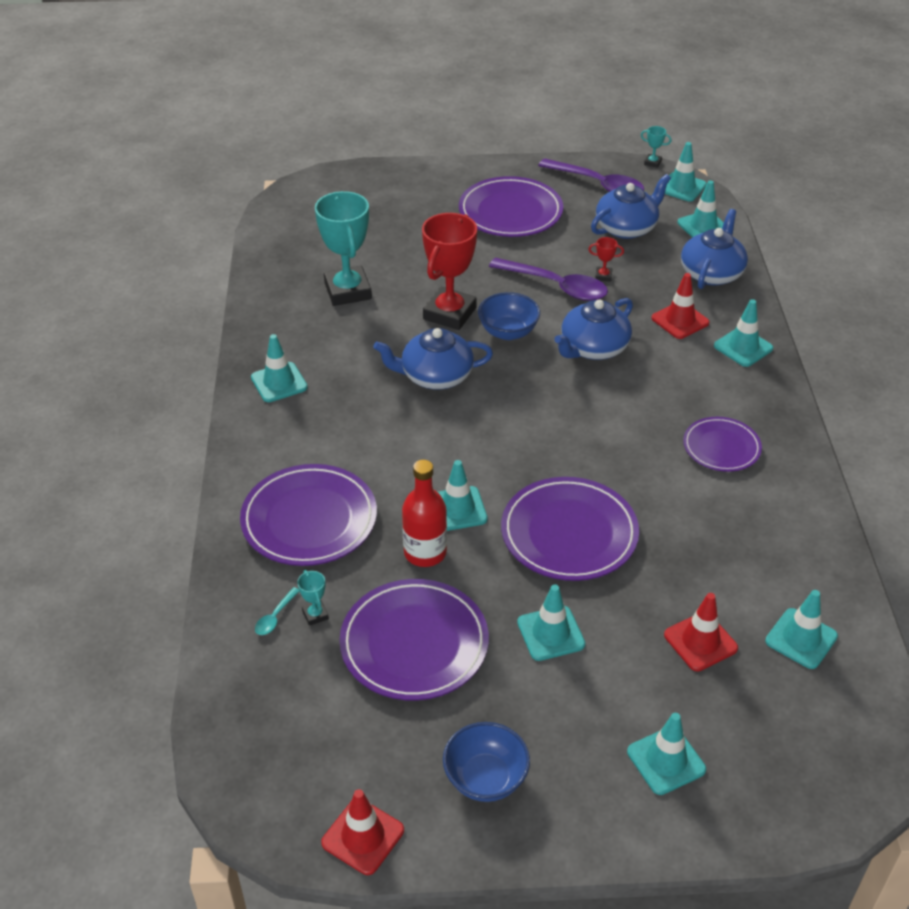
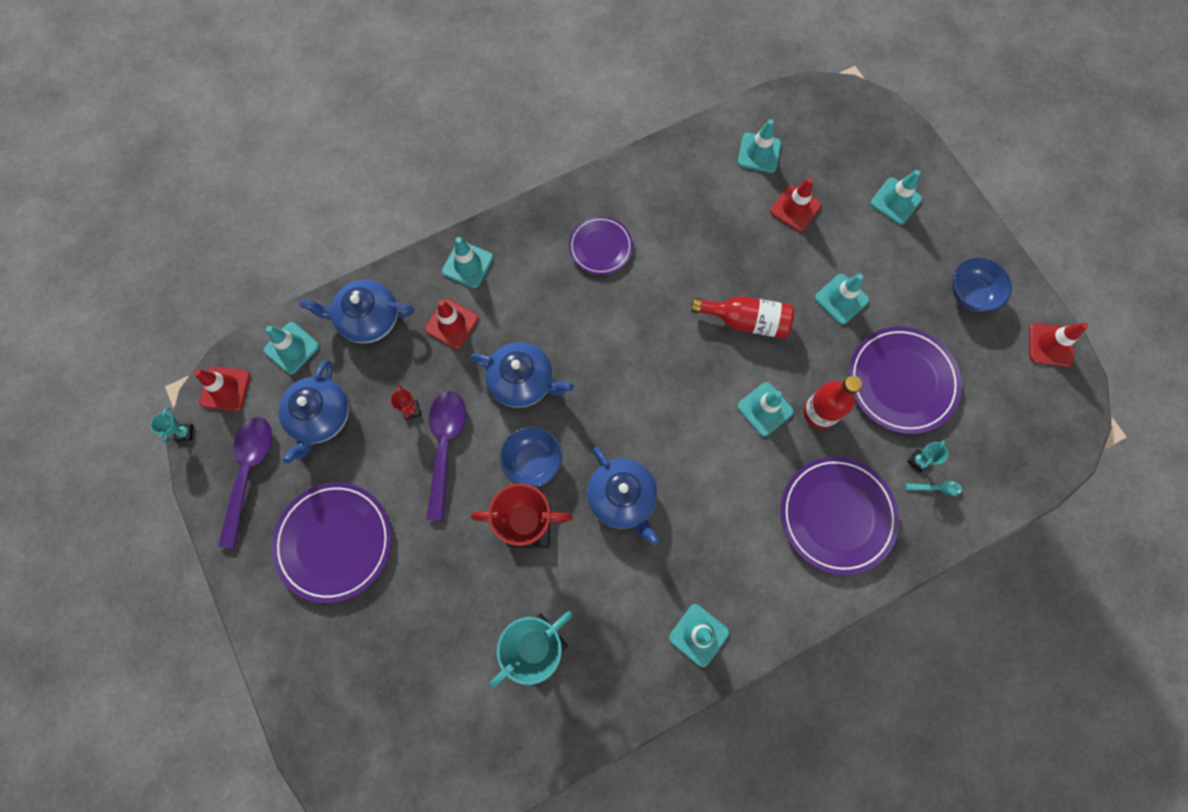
camera: 115 degrees left, 30 degrees up
purple plate [501,477,639,581] -> red bottle [691,296,794,339]
blue teapot [591,174,671,239] -> blue teapot turned 105 degrees counterclockwise [279,360,349,464]
turquoise traffic cone [665,142,707,202] -> red traffic cone [194,366,250,411]

